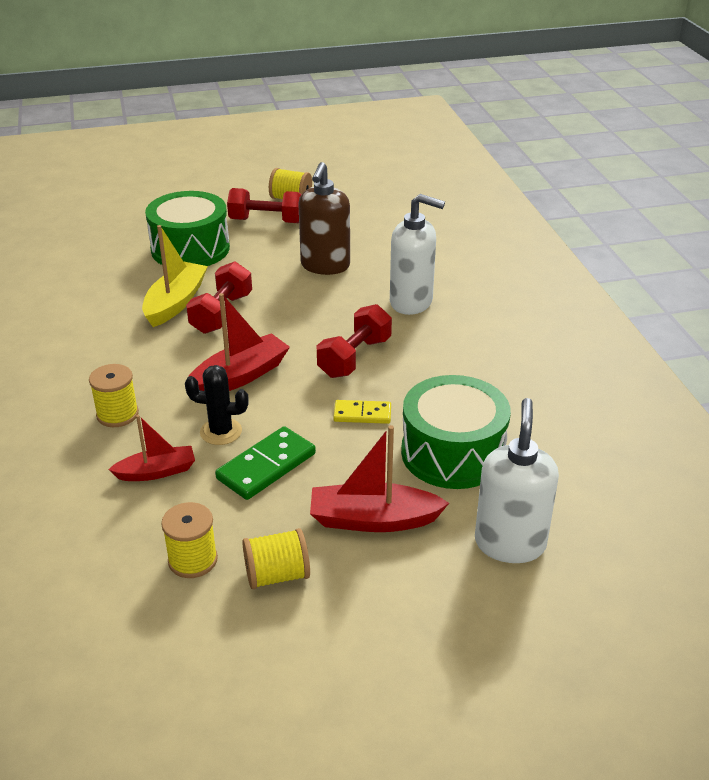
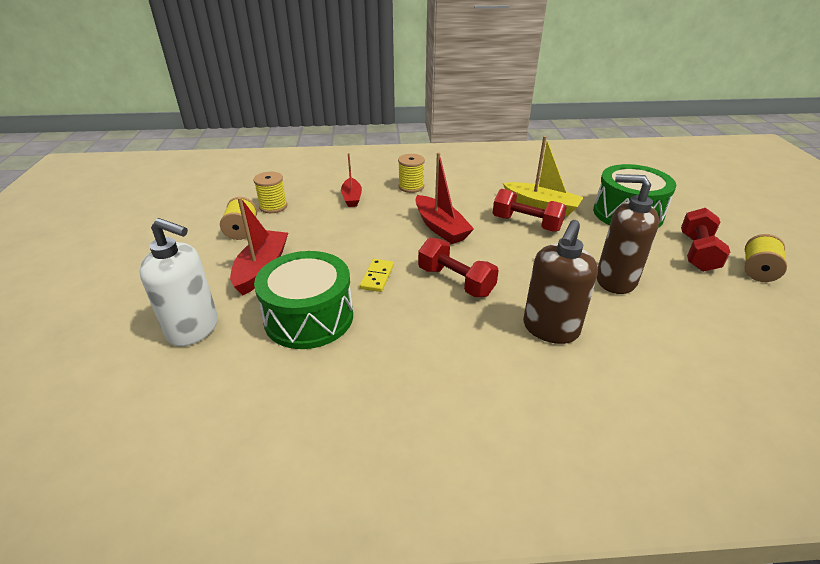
camera: 100 degrees right, 0 degrees up
black cactus [185,365,249,445] -> none
green domino [215,426,316,500] -> none
white soap dispenser [390,194,445,315] -> brown soap dispenser [523,220,598,344]

